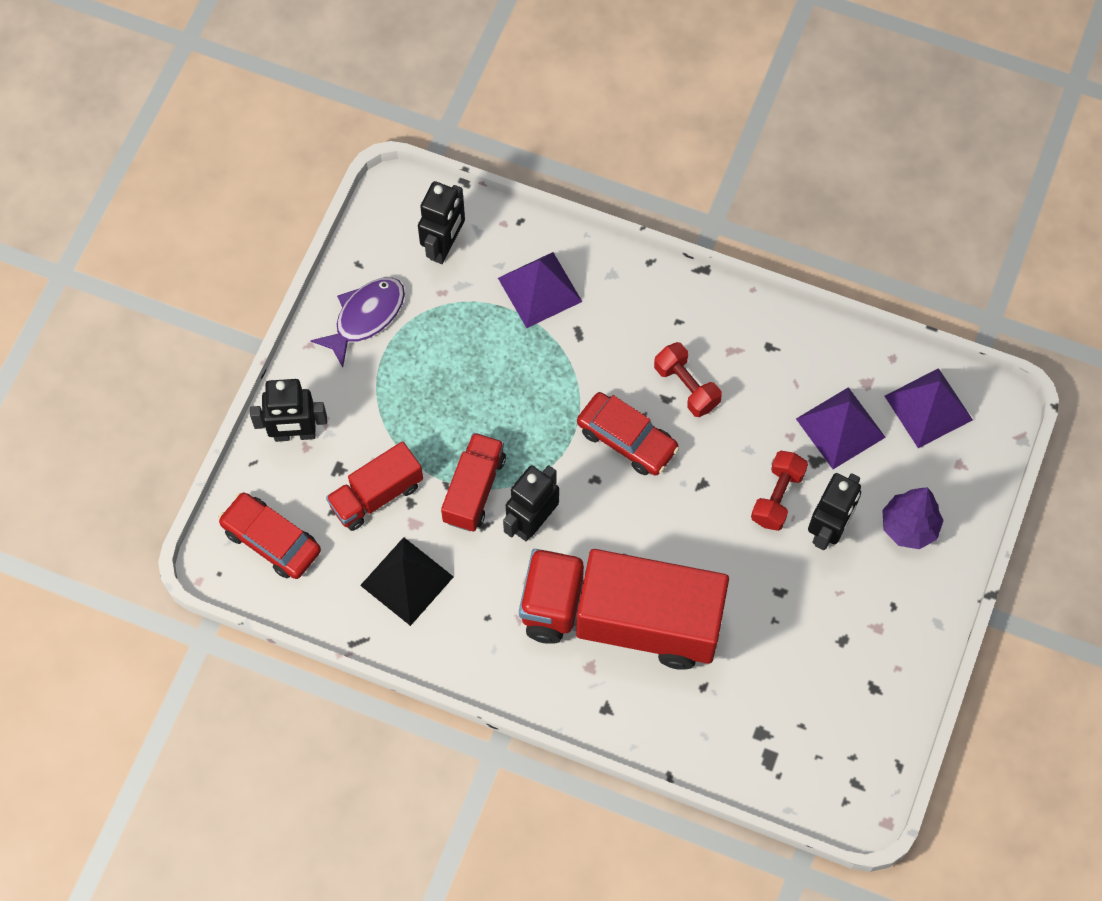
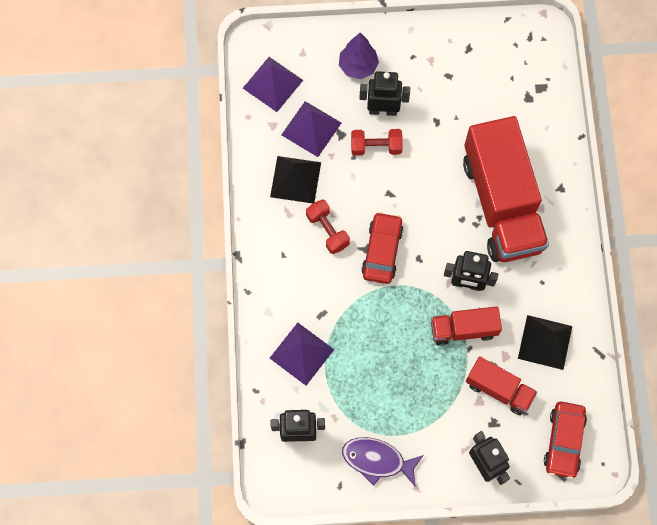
camera: 115 degrees left, 5 degrees up
red dumbbell [654,342,722,417] -> red dumbbell turned 60 degrees counterclockwise [306,199,350,254]
none -> black pyramid [270,156,321,203]

